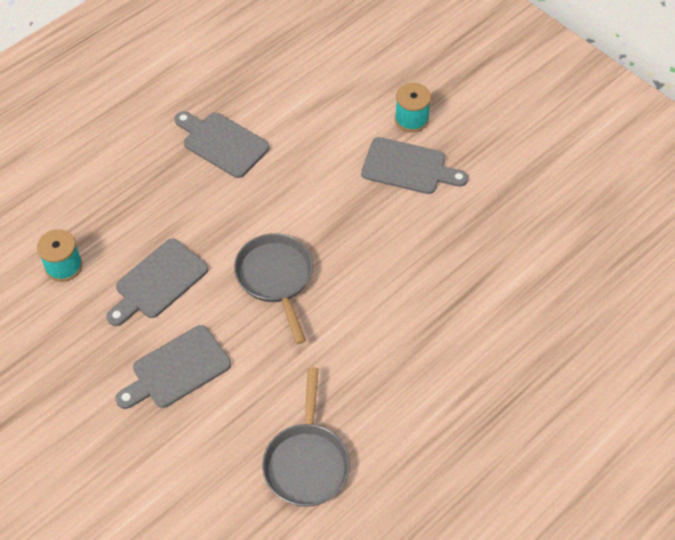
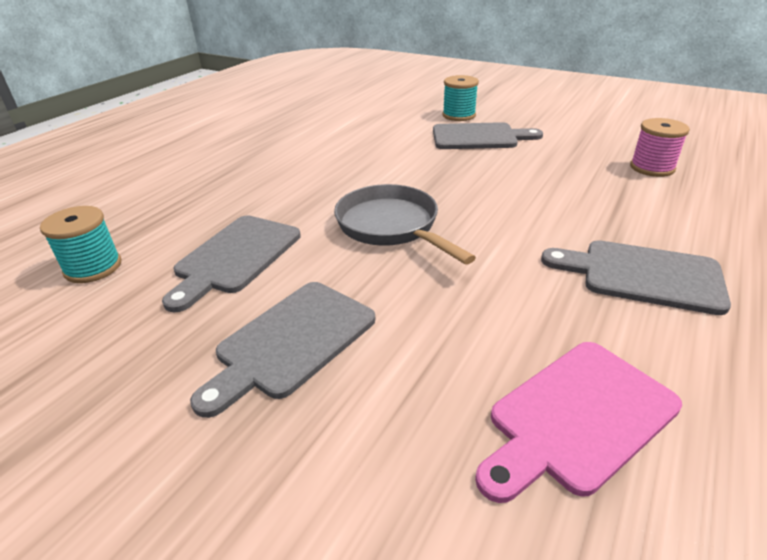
camera: 15 degrees left, 20 degrees down
grey cutting board [174,111,269,178] -> grey cutting board moved to [541,240,731,315]
grey pan [262,367,350,507] -> pink cutting board [475,342,682,503]
none -> pink spool [630,118,690,177]

